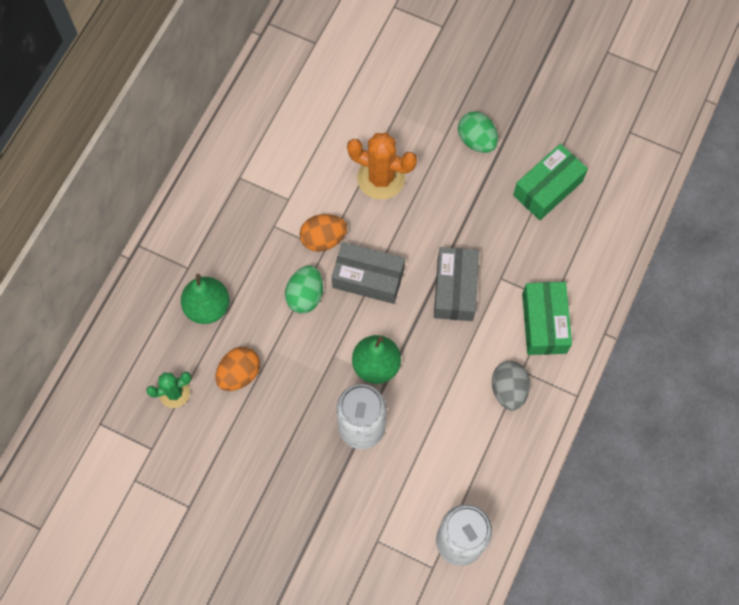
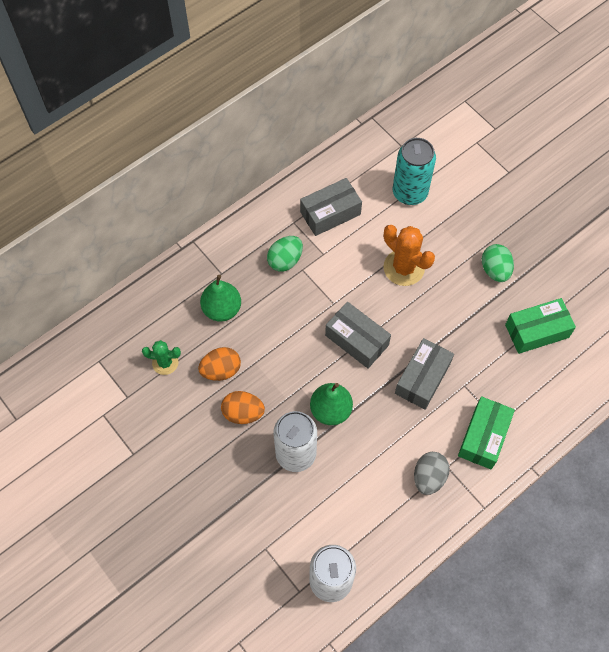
camera: 25 degrees right, 5 degrees down
green egg [285,265,323,313] -> green egg moved to [267,236,303,272]
orange egg [300,214,347,252] -> orange egg moved to [221,391,265,424]
none -> grey box [300,178,362,236]
none -> turquoise can [393,138,436,205]

